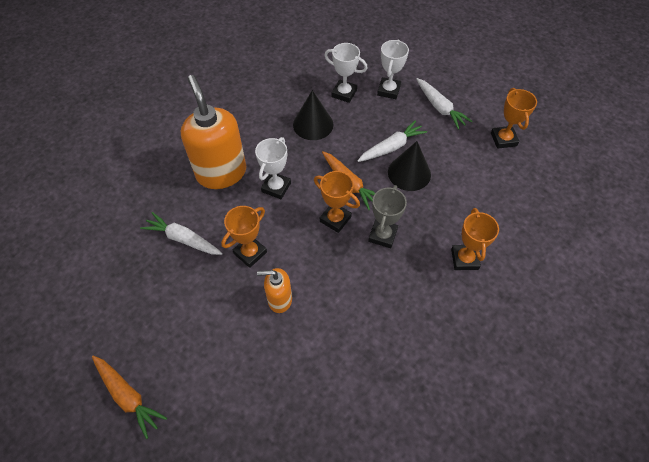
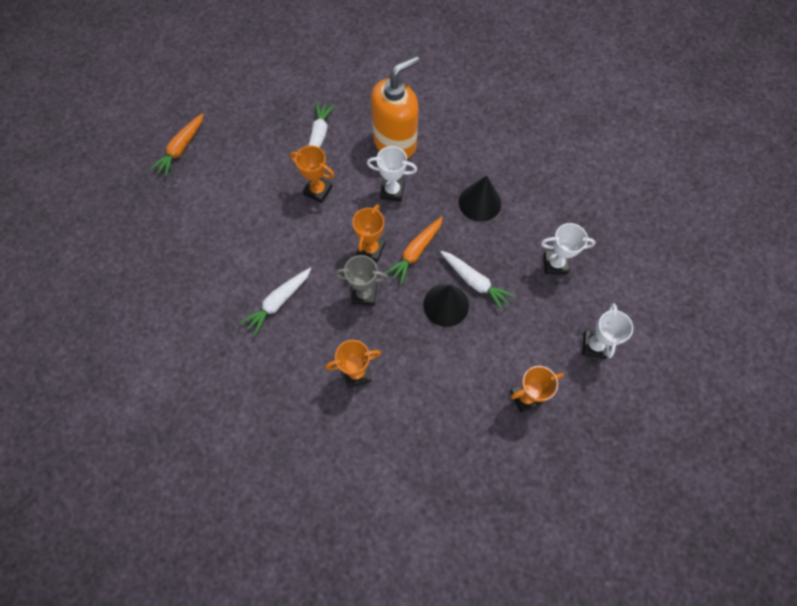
camera: 75 degrees right, 10 degrees up
orange soap dispenser [257,268,292,313] -> none
white trophy [324,43,367,103] -> white trophy moved to [582,303,633,359]
white carrot [416,78,472,130] -> white carrot moved to [240,268,311,336]

